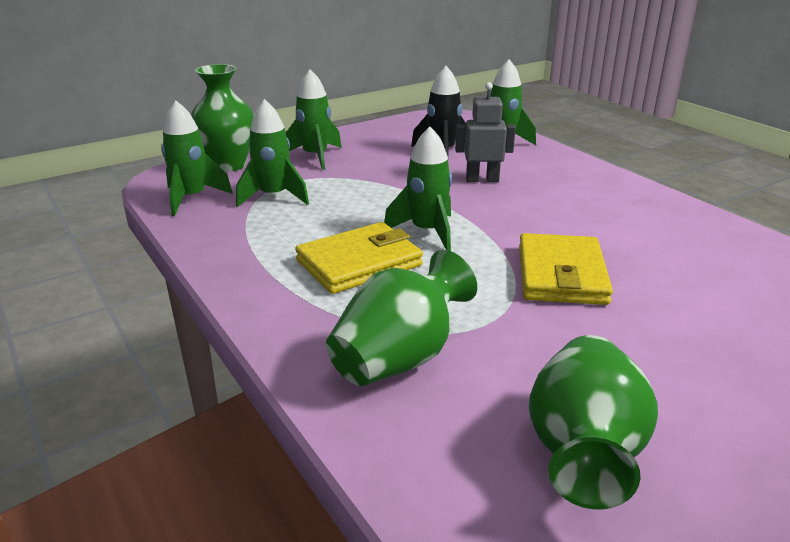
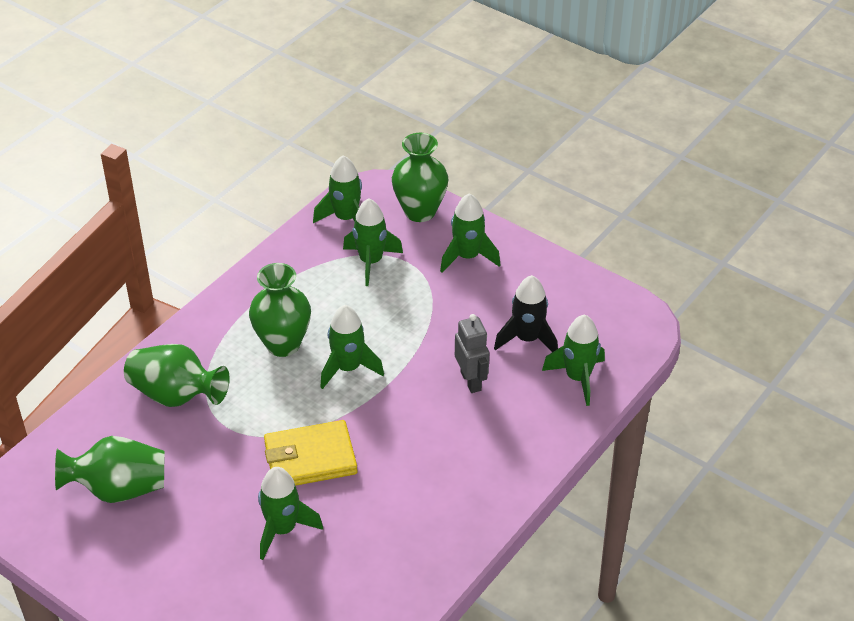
camera: 70 degrees right, 15 degrees up
yellow wallet [295,222,423,294] -> green vase [249,263,311,357]
none -> green rocket [258,467,323,560]

